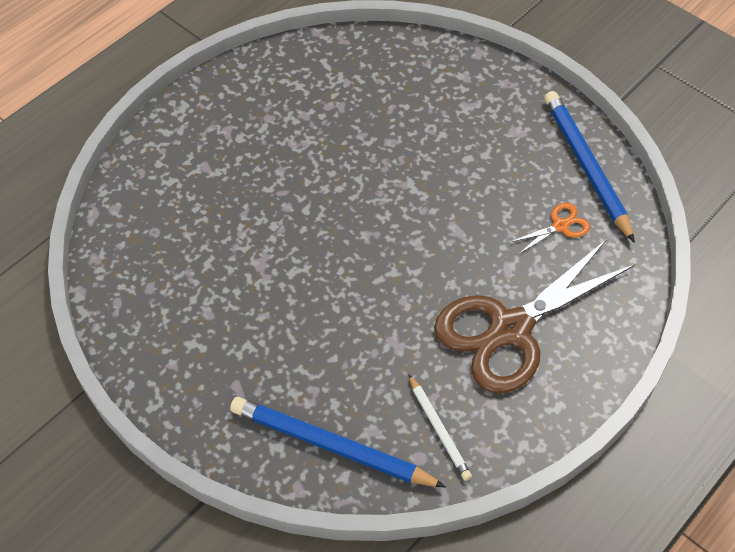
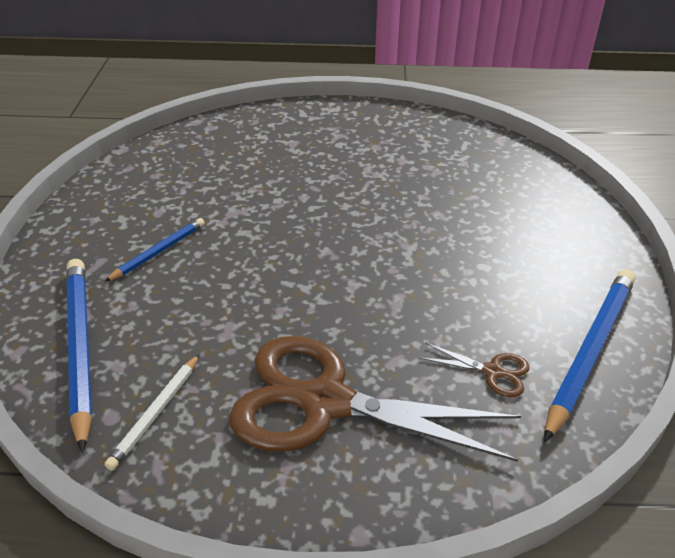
camera: 50 degrees right, 15 degrees down
orange scissors [509,203,590,254] -> brown scissors [420,343,530,397]
none -> blue pencil [104,218,205,282]

